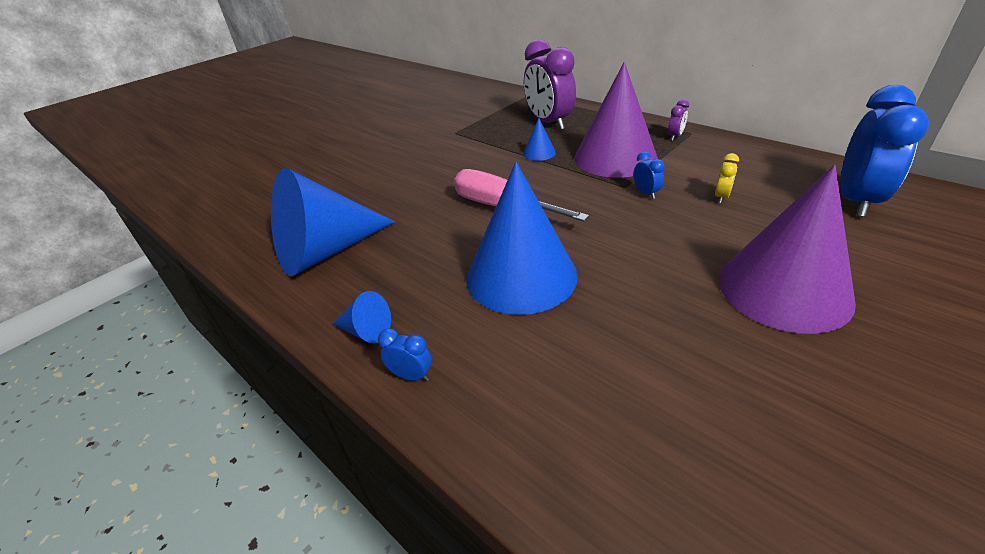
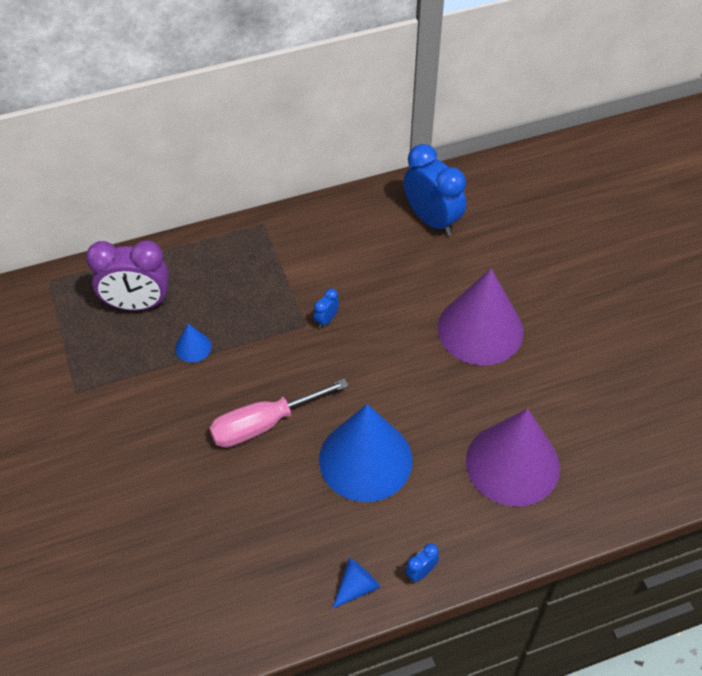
camera: 65 degrees left, 15 degrees up
blue cone [271,168,395,276] -> none
purple cone [574,62,658,178] -> purple cone moved to [466,409,560,507]
blue clock [633,151,665,199] -> blue clock turned 60 degrees counterclockwise [313,288,339,328]
purple clock [668,100,689,141] -> none
yellow clock [715,153,739,203] -> none

